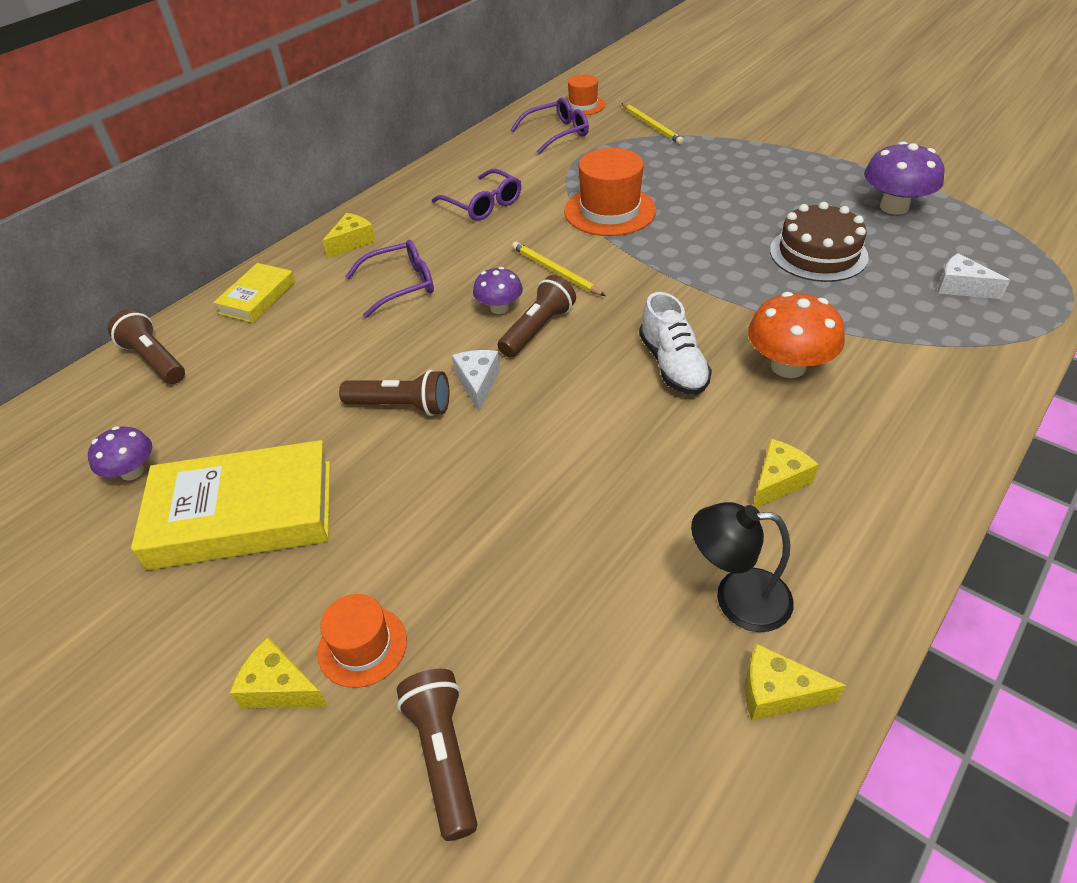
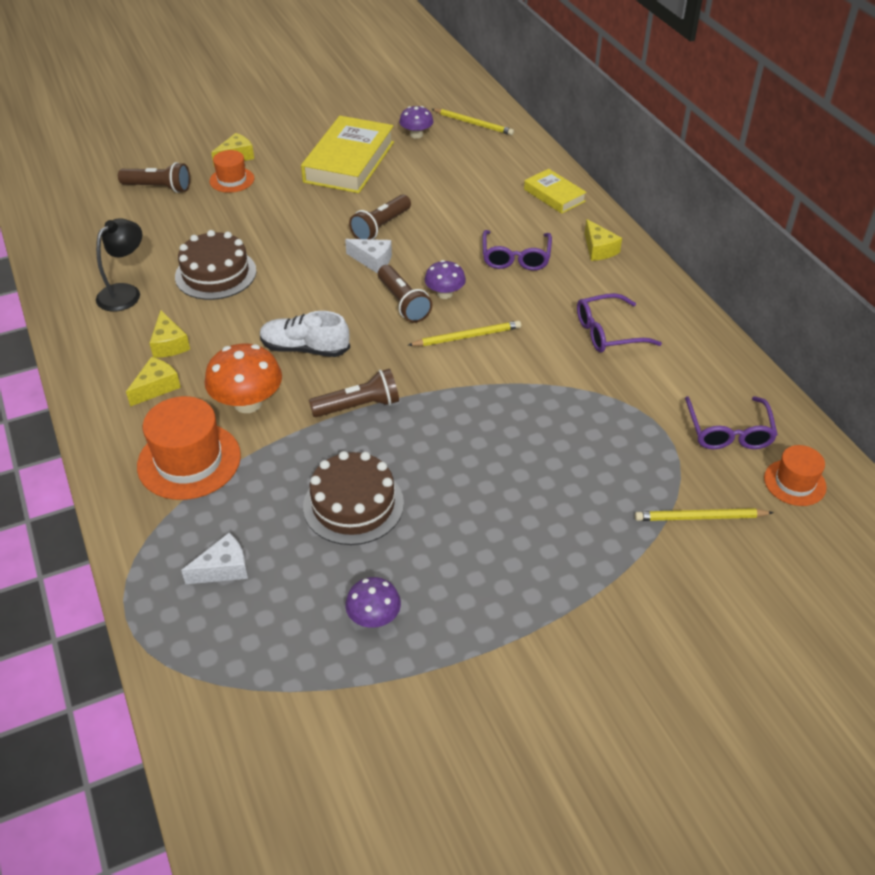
camera: 115 degrees right, 0 degrees up
brown flashlight [108,309,185,384] -> brown flashlight moved to [309,369,399,417]
orange hat [564,148,656,236] -> orange hat moved to [137,396,241,500]
yellow cheese [745,643,846,721] -> yellow cheese moved to [126,357,181,407]
purple mushroom [864,141,945,215] -> purple mushroom [345,577,401,628], size x0.60
none -> brown cake [175,230,256,300]
none -> yellow pencil [432,109,514,135]

